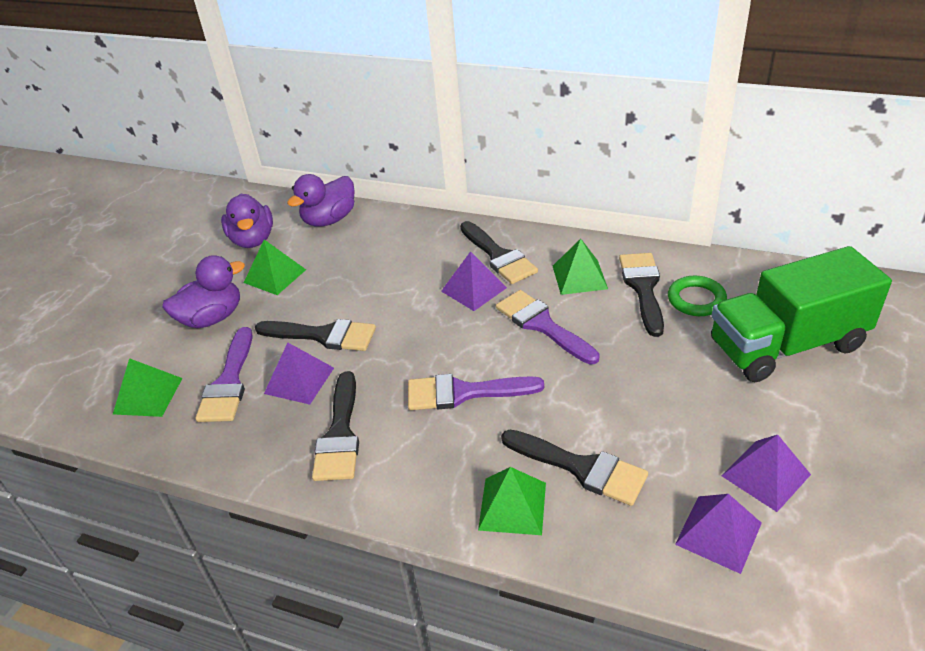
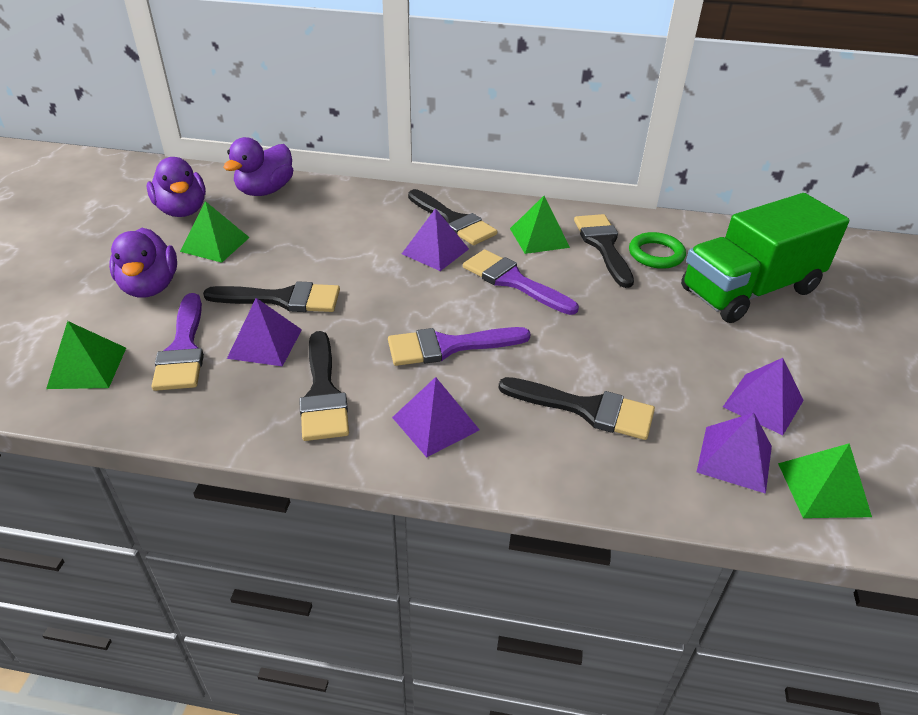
camera: 15 degrees left, 0 degrees up
purple duck [162,255,245,328] -> purple duck turned 120 degrees clockwise [109,228,177,298]
green pyramid [478,467,546,535] -> green pyramid moved to [778,443,872,518]
none -> purple pyramid [392,377,480,458]

